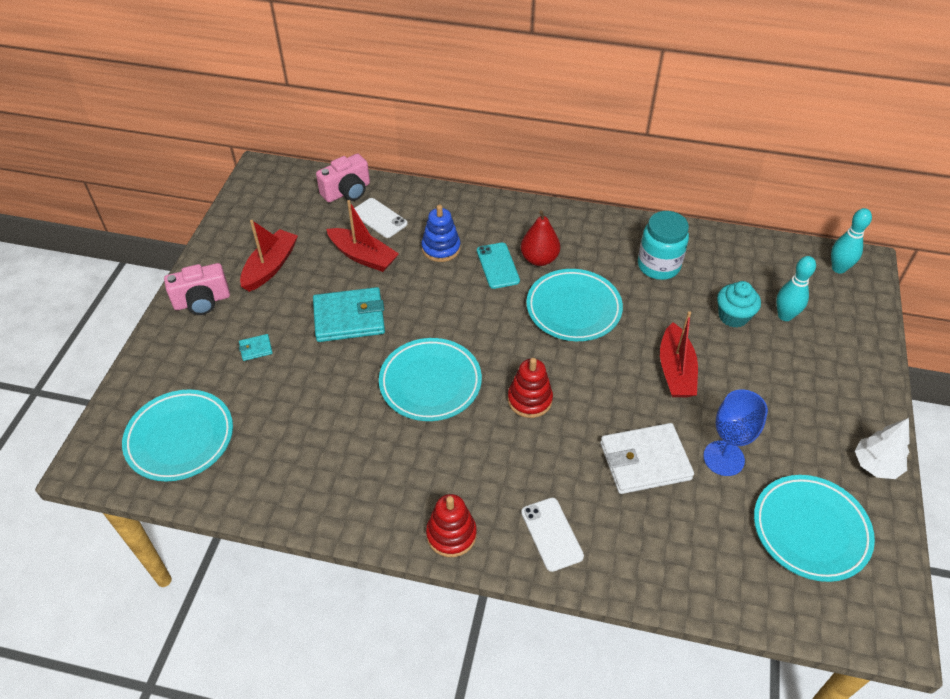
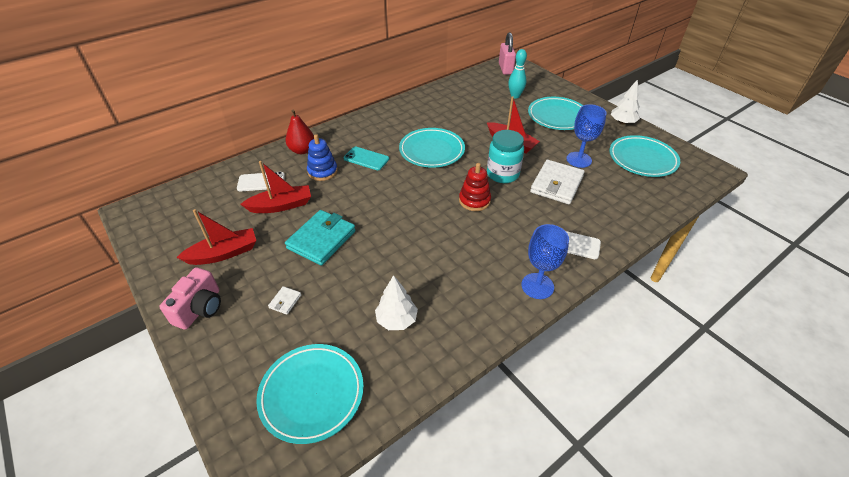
camera: 50 degrees left, 5 degrees down
turquoise wallet [239,334,272,361] -> white wallet [268,286,301,315]
red boat [240,220,298,292] -> red boat turned 90 degrees clockwise [176,209,256,265]
pink camera [316,154,370,202] -> none
turquoise plate [379,338,482,421] -> turquoise plate moved to [528,97,583,130]
red stacking toy [426,494,477,557] -> blue goblet [521,224,569,299]
red pear [521,210,560,266] -> red pear moved to [286,109,314,154]
turquoise jar [638,211,689,280] -> turquoise jar moved to [487,130,524,183]
turquoise cupcake [717,281,761,328] -> none
turquoise bowling pin [831,208,872,274] -> pink padlock [499,32,516,75]
none -> white tree [375,275,418,330]

